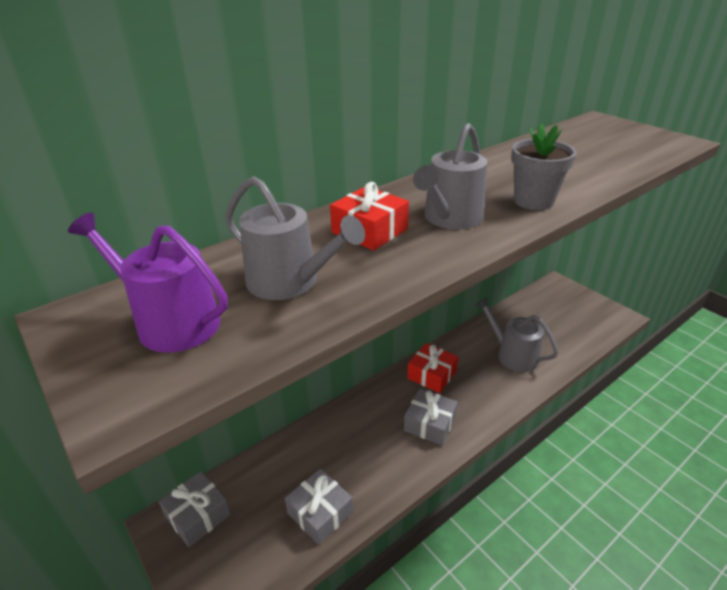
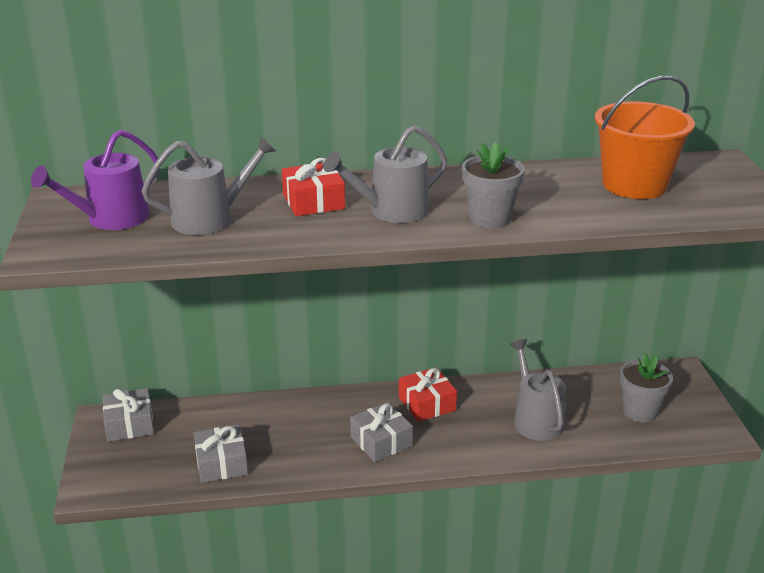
camera: 30 degrees right, 5 degrees down
purple watering can [68,212,228,353] -> purple watering can turned 105 degrees counterclockwise [31,130,159,230]
grey watering can [225,176,365,300] -> grey watering can turned 90 degrees counterclockwise [142,136,276,235]
none -> orange bucket [595,76,695,199]
none -> grey flower pot [620,353,673,423]

